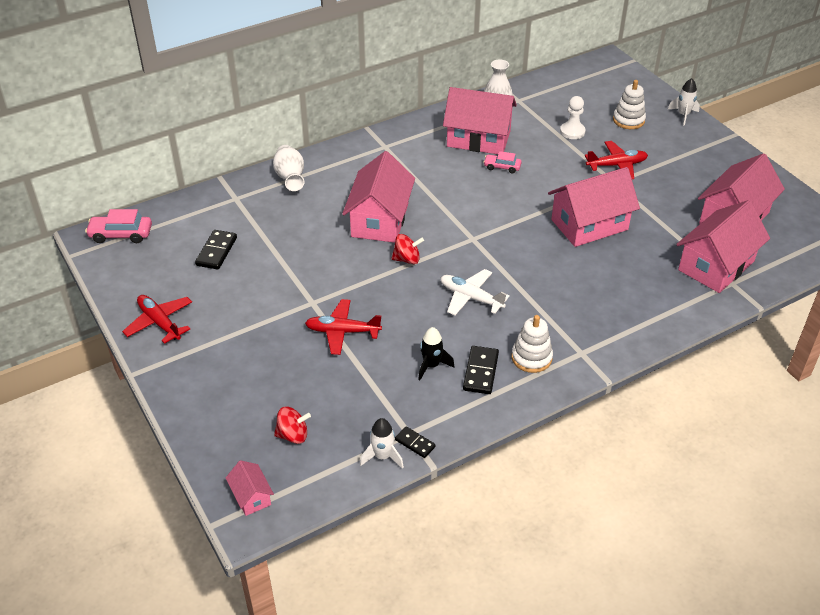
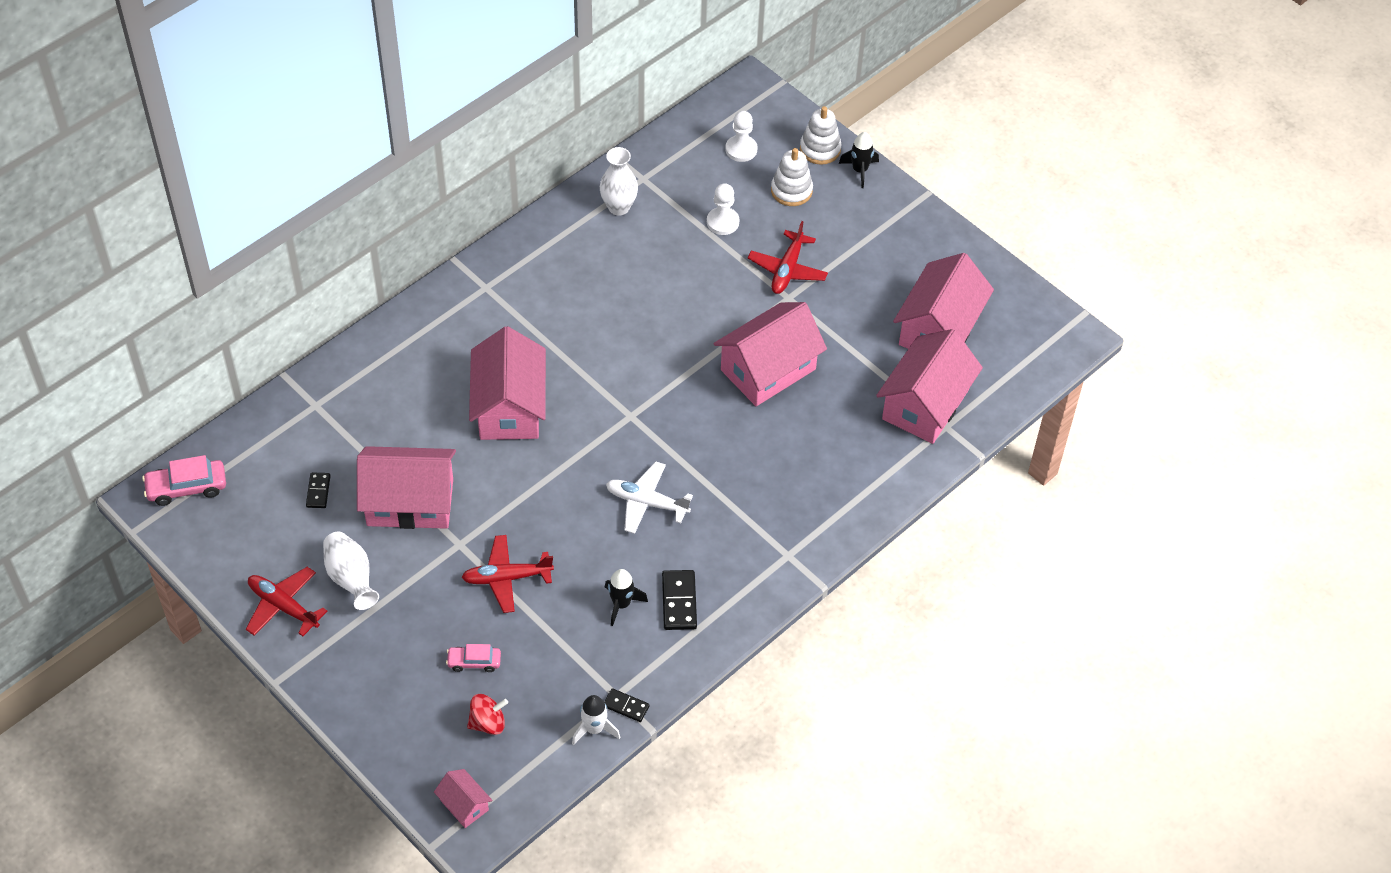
camera: 15 degrees left, 10 degrees up
black domino [195,230,237,270] -> black domino [306,472,330,508], size x0.63
white vase [273,145,304,191] -> white vase moved to [323,531,379,610]
red spinning top [391,234,424,264] -> none
pink house [443,87,517,154] -> pink house moved to [357,446,456,529]
pink car [483,151,522,173] -> pink car moved to [446,644,501,672]
white stacking toy [512,315,553,373] -> white stacking toy moved to [800,106,842,165]
red plane [585,141,648,179] -> red plane turned 135 degrees clockwise [748,221,828,294]
white rocket [668,78,700,126] -> black rocket [839,132,879,188]
none -> white pawn [725,111,757,162]

